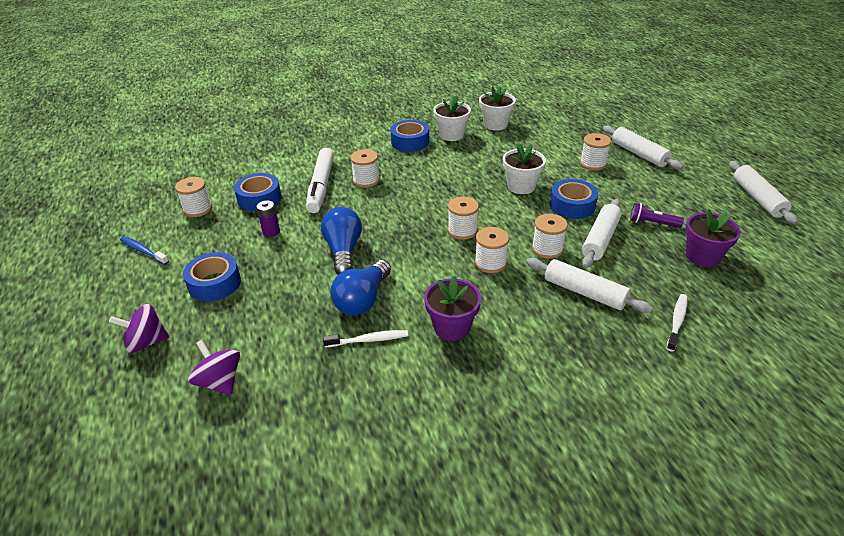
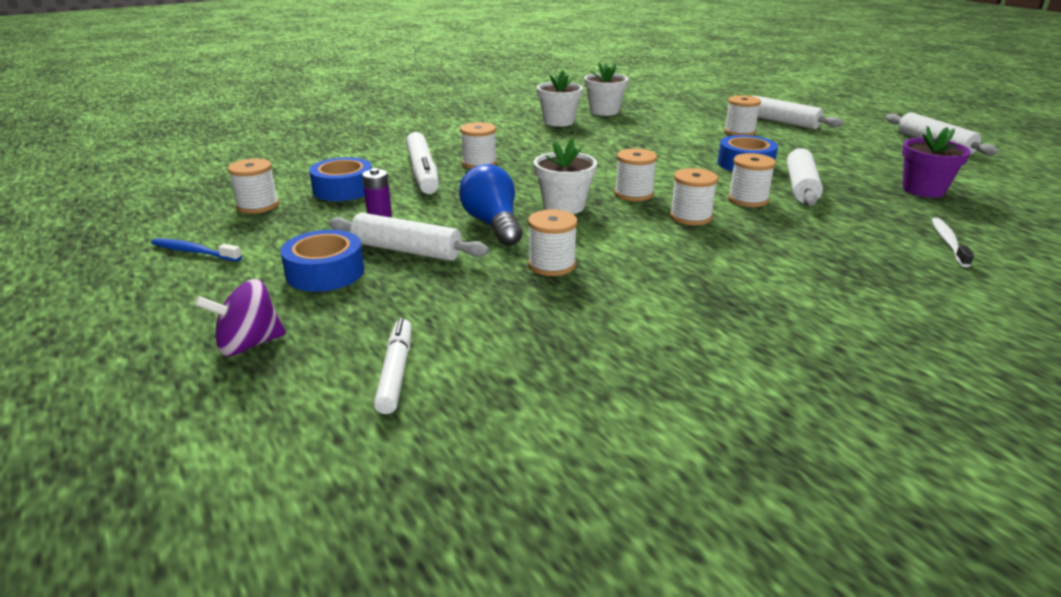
camera: 15 degrees left, 10 degrees down
purple spinning top [188,340,240,395] -> white marker [374,318,412,414]
white toothbrush [323,330,408,347] -> none
blue light bulb [330,260,391,315] -> white spool [528,209,578,276]
blue tape [390,120,429,152] -> none
purple flower pot [424,276,481,341] -> none
white flower pot [503,143,546,194] -> white flower pot moved to [534,139,597,214]
white rolling pin [526,258,653,313] -> white rolling pin moved to [328,213,489,261]
purple flashlight [630,203,684,228] -> none

